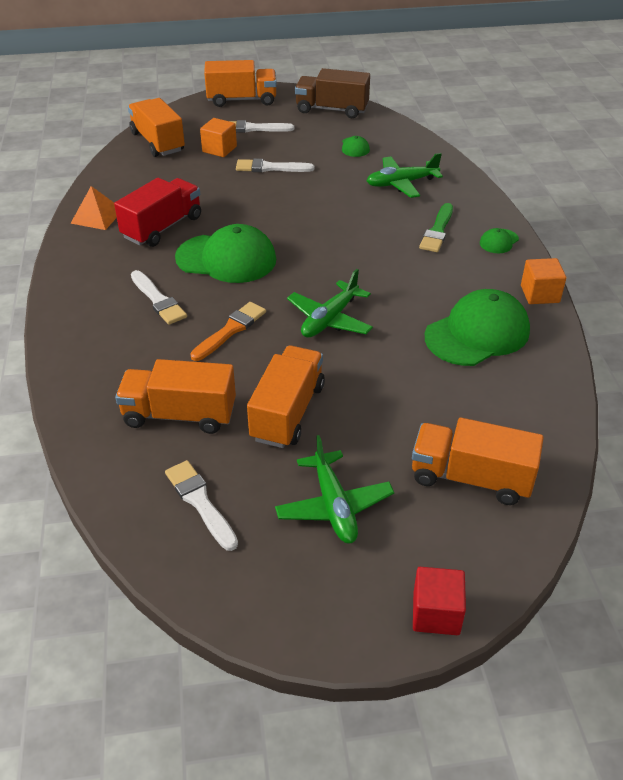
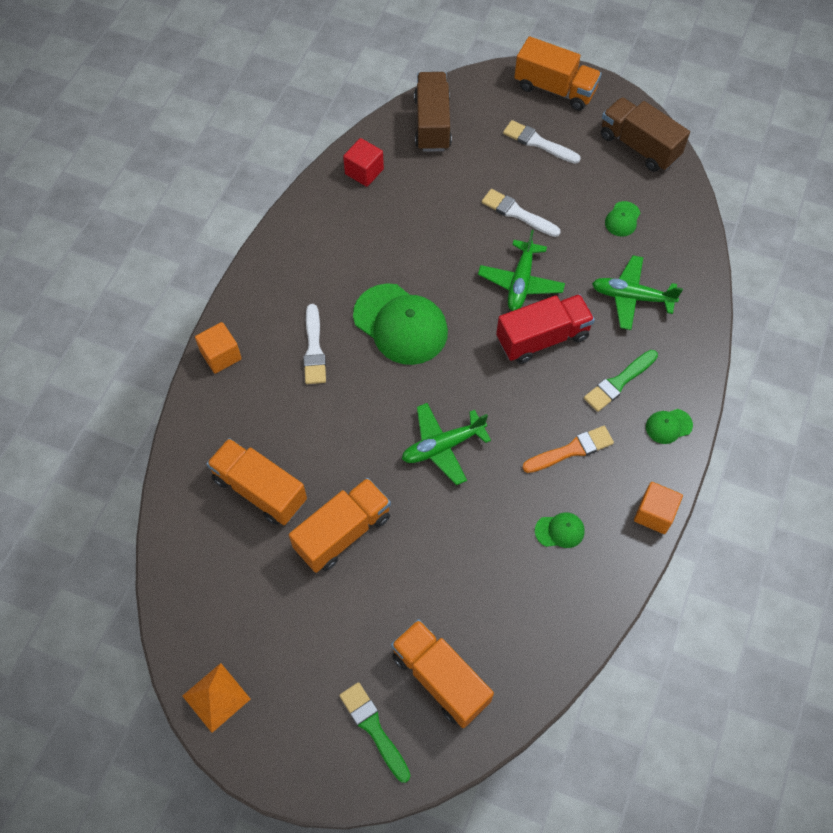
camera: 30 degrees right, 20 degrees up
orange pyramid [70,186,117,230] -> orange pyramid moved to [182,663,251,733]
red truck [114,178,201,247] -> red truck moved to [496,294,595,364]
orange truck [128,98,185,157] -> brown truck [414,72,452,152]
white brush [165,460,238,551] -> none
orange brush [190,302,266,361] -> orange brush moved to [522,426,614,473]
orange cube [200,118,237,157] -> orange cube moved to [195,322,242,374]
green plane [275,435,394,543] -> green plane moved to [478,230,565,311]
red cube [413,567,466,635] -> red cube moved to [343,138,384,187]
green cap [425,289,530,366] -> green cap [535,512,585,548], size x0.45
none -> green brush [339,682,411,783]

